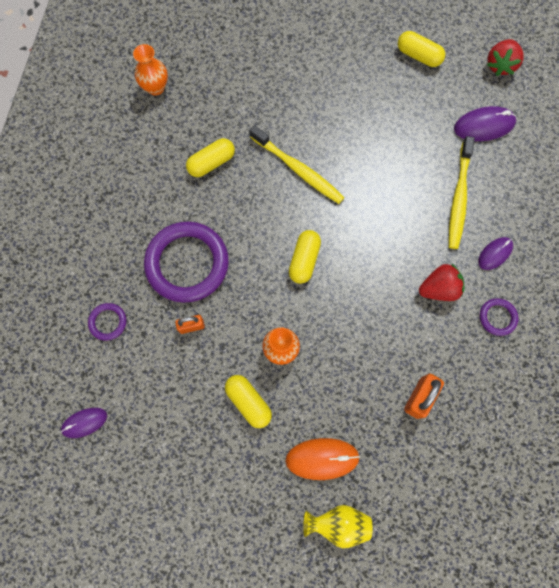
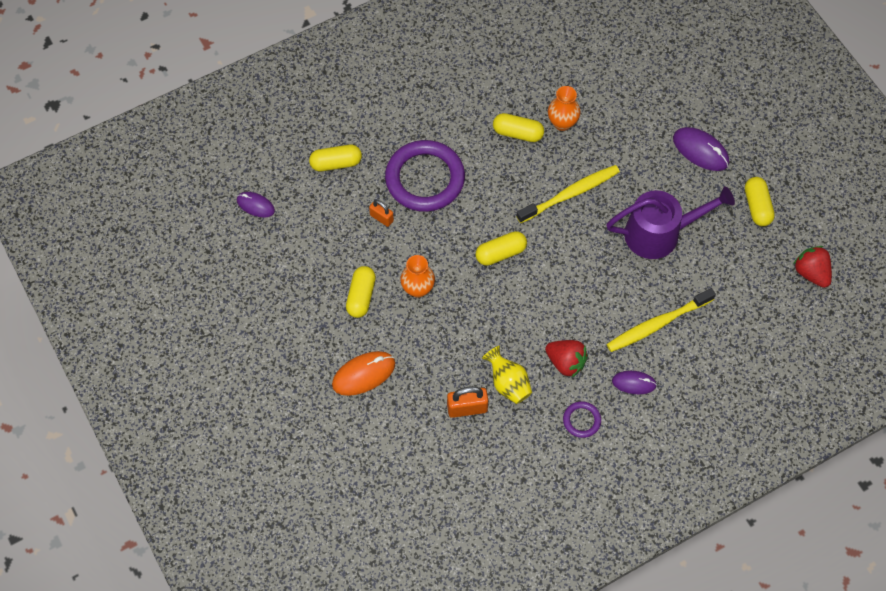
camera: 50 degrees right, 10 degrees down
purple ring [88,303,126,341] -> yellow capsule [309,145,362,171]
orange vase [133,44,168,96] -> orange vase moved to [548,86,580,131]
yellow toothbrush [249,125,345,204] -> yellow toothbrush turned 120 degrees counterclockwise [516,165,620,223]
orange mouse [285,438,360,480] -> orange mouse turned 75 degrees counterclockwise [332,351,395,396]
yellow vase [303,505,373,548] -> yellow vase moved to [482,346,532,404]
purple mouse [454,106,516,141] -> purple mouse moved to [673,127,729,171]
red strawberry [487,39,524,76] -> red strawberry turned 75 degrees clockwise [793,246,832,288]
none -> purple watering can [606,186,735,259]

